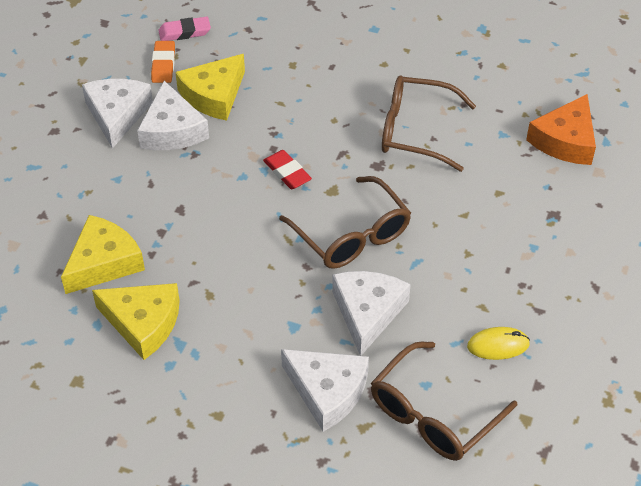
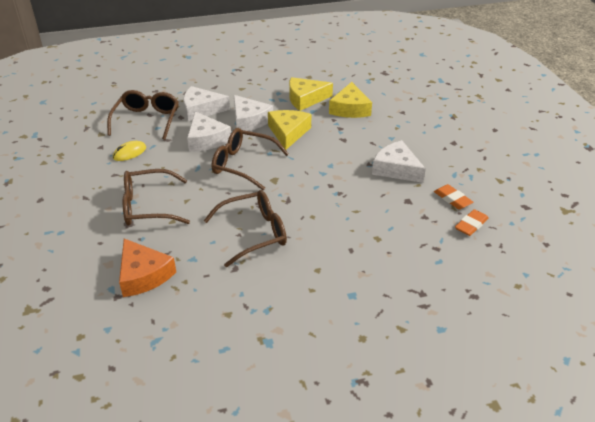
camera: 145 degrees right, 10 degrees down
white cheese [82,79,153,149] -> white cheese moved to [234,95,273,131]
pink eraser [158,17,211,41] -> orange eraser [455,209,489,236]
yellow cheese [175,54,245,121] -> yellow cheese moved to [268,110,311,150]
red eraser [263,150,312,189] -> none
orange cheese [526,94,596,165] -> orange cheese turned 150 degrees clockwise [119,239,176,297]
none -> brown glasses [123,169,190,226]

